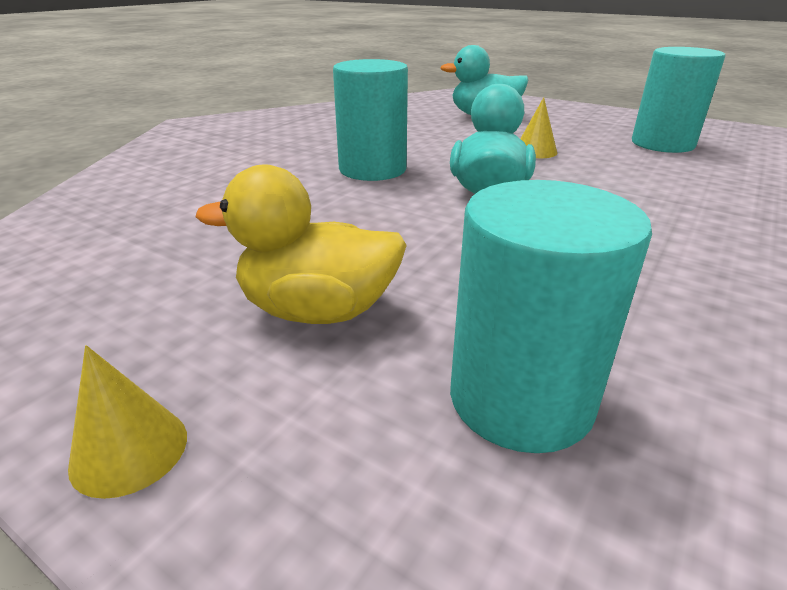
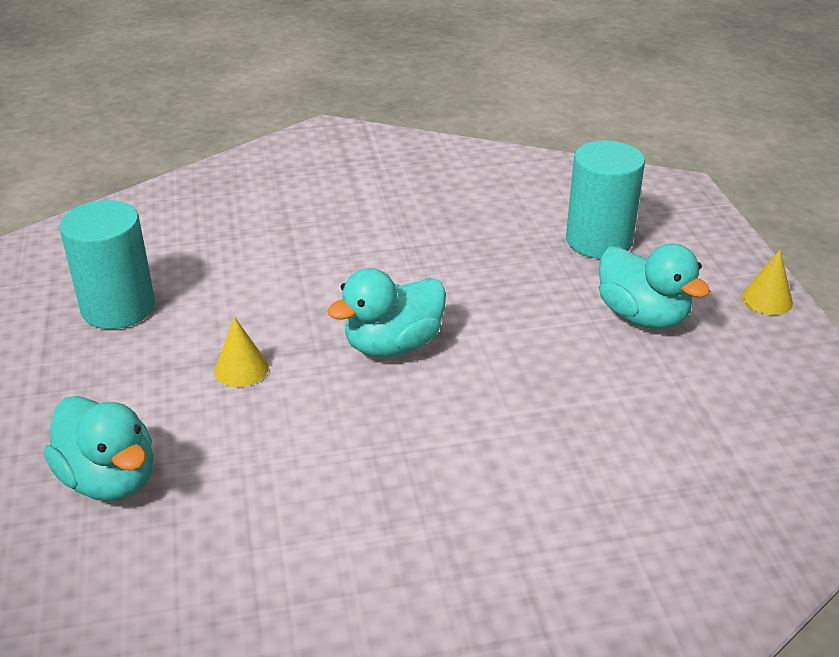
camera: 135 degrees left, 5 degrees up
yellow duck [196,165,407,324] -> turquoise duck [599,243,710,329]
turquoise cylinder [333,59,408,181] -> none

